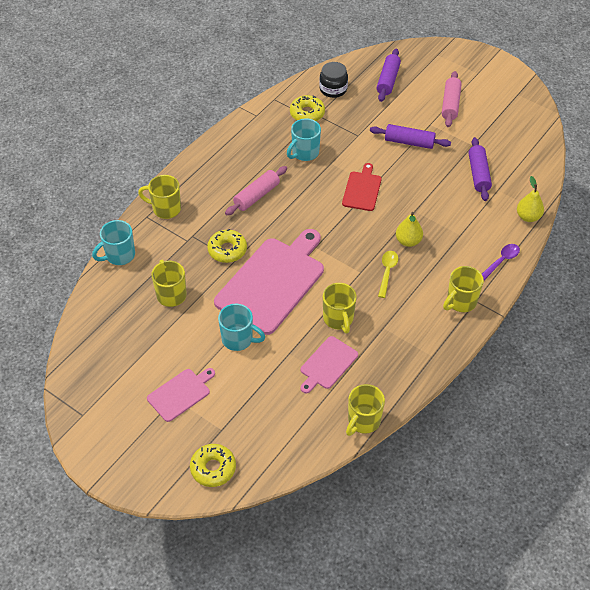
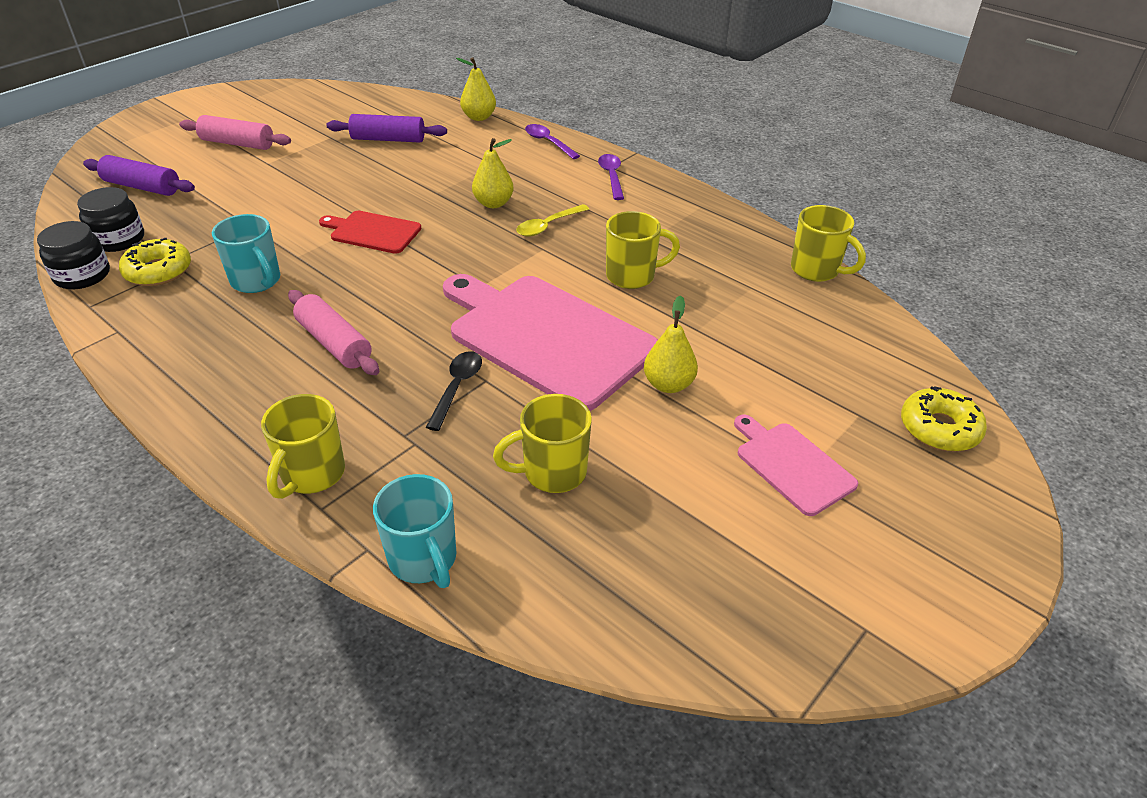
camera: 85 degrees left, 10 degrees down
yellow donut [207,229,247,263] -> black spoon [426,351,482,431]
turquoise mug [218,304,265,351] -> yellow pear [644,296,698,393]
pink cutting board [301,336,358,393] -> none
purple rolling pin [370,124,451,149] -> none
yellow spoon [378,251,398,298] -> yellow spoon turned 60 degrees counterclockwise [516,204,589,237]
yellow mug [443,266,484,312] -> purple spoon [598,154,624,200]
none -> black jar [37,221,110,289]

